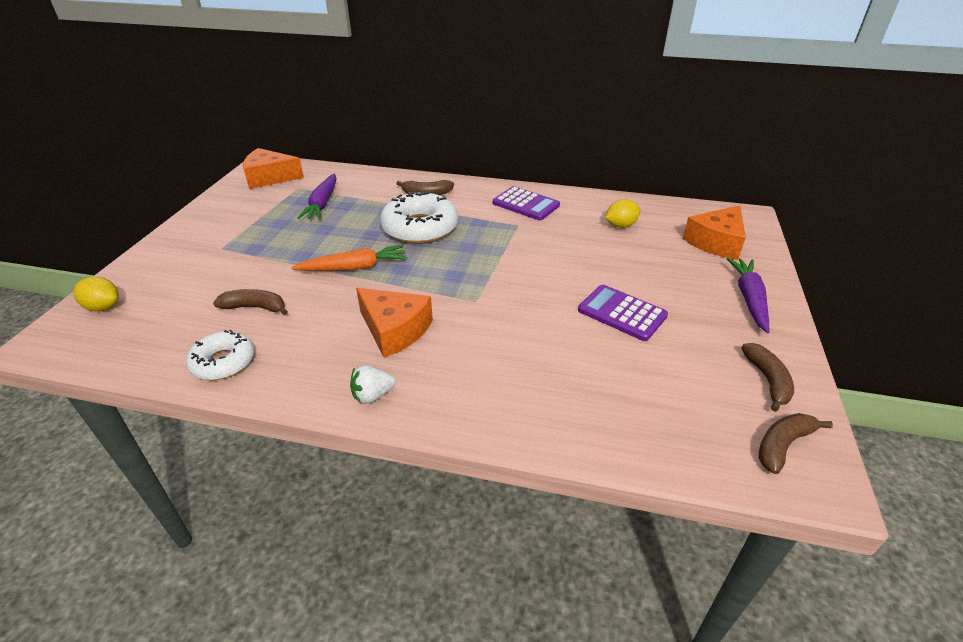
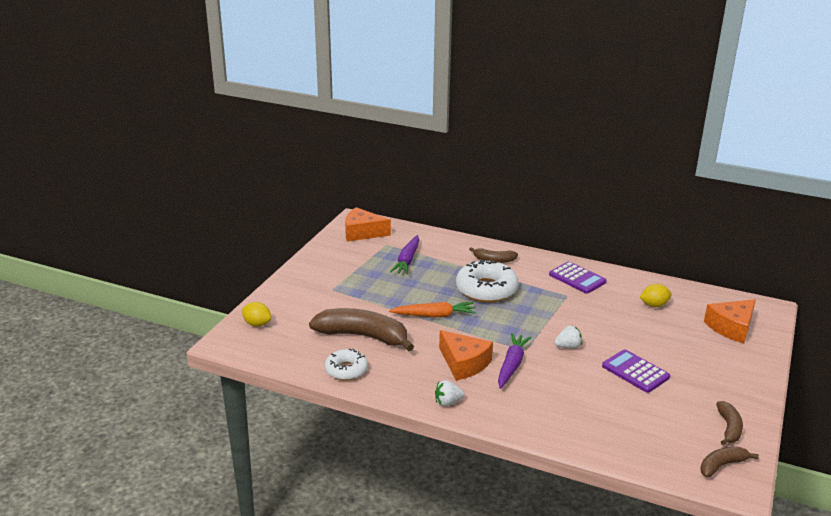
camera: 10 degrees right, 10 degrees down
brown banana [213,289,288,315] -> brown banana [309,308,414,351], size x1.96
purple carrot [727,258,769,333] -> purple carrot moved to [498,333,532,389]
none -> white strawberry [554,326,582,349]

